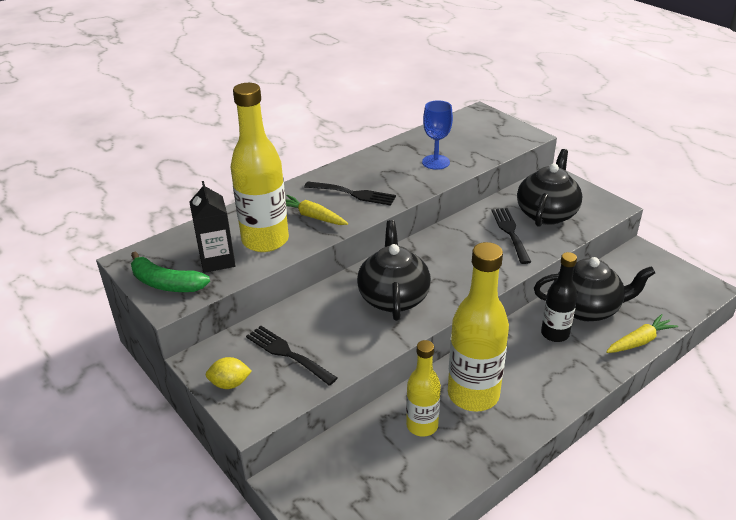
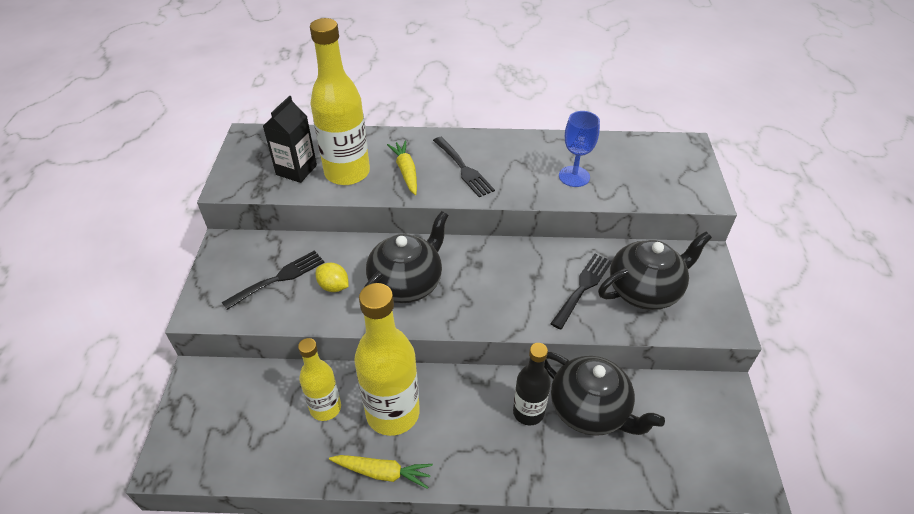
camera: 40 degrees right, 10 degrees up
green banana [131,251,210,292] -> none
yellow lemon [206,357,252,389] -> yellow lemon moved to [316,263,349,292]
black fork [246,326,337,386] -> black fork turned 60 degrees clockwise [222,250,325,310]
yellow carrot [606,314,678,353] -> yellow carrot moved to [329,455,433,489]

